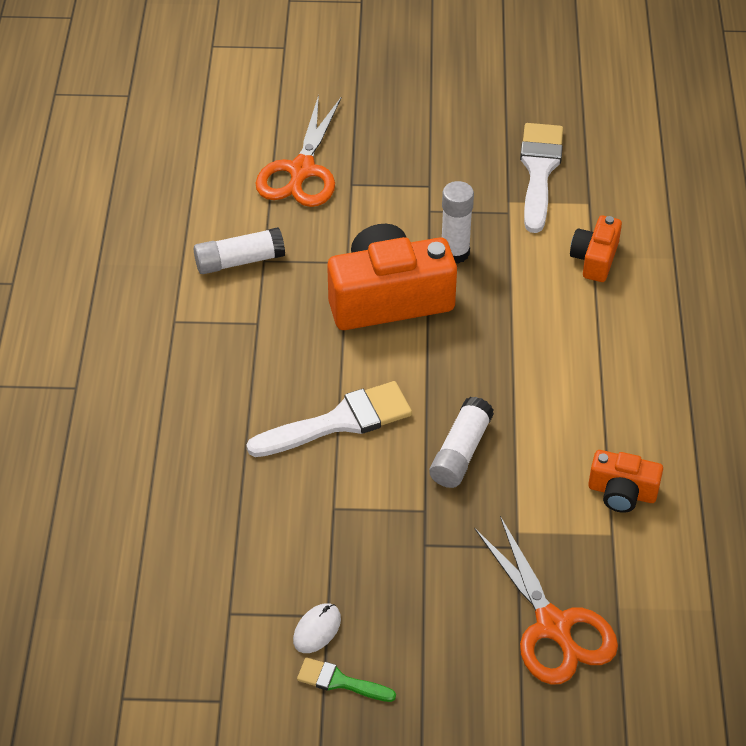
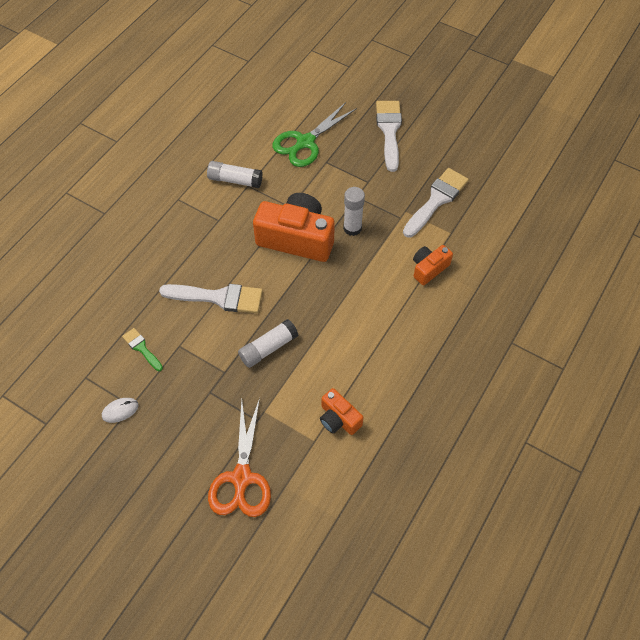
camera: 30 degrees right, 10 degrees up
orange scissors [255,95,341,207] -> green scissors [272,102,357,167]
green brush [297,657,396,702] -> green brush moved to [122,328,163,371]
none -> white brush [376,101,402,172]

